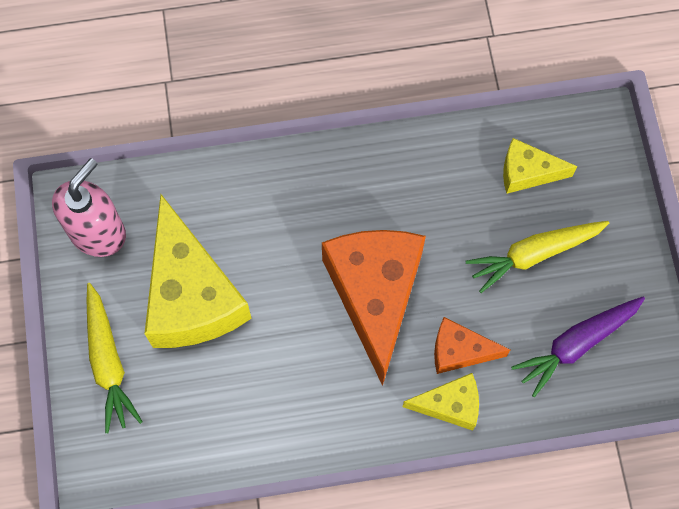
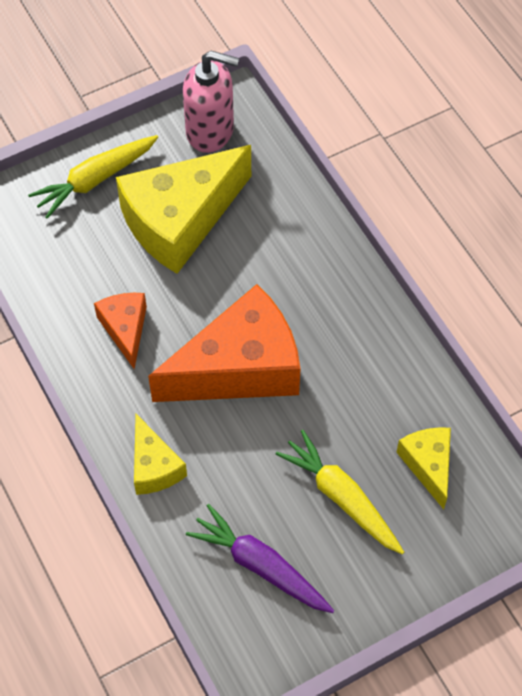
camera: 70 degrees right, 10 degrees down
orange cheese [434,317,510,374] -> orange cheese moved to [94,293,147,369]

